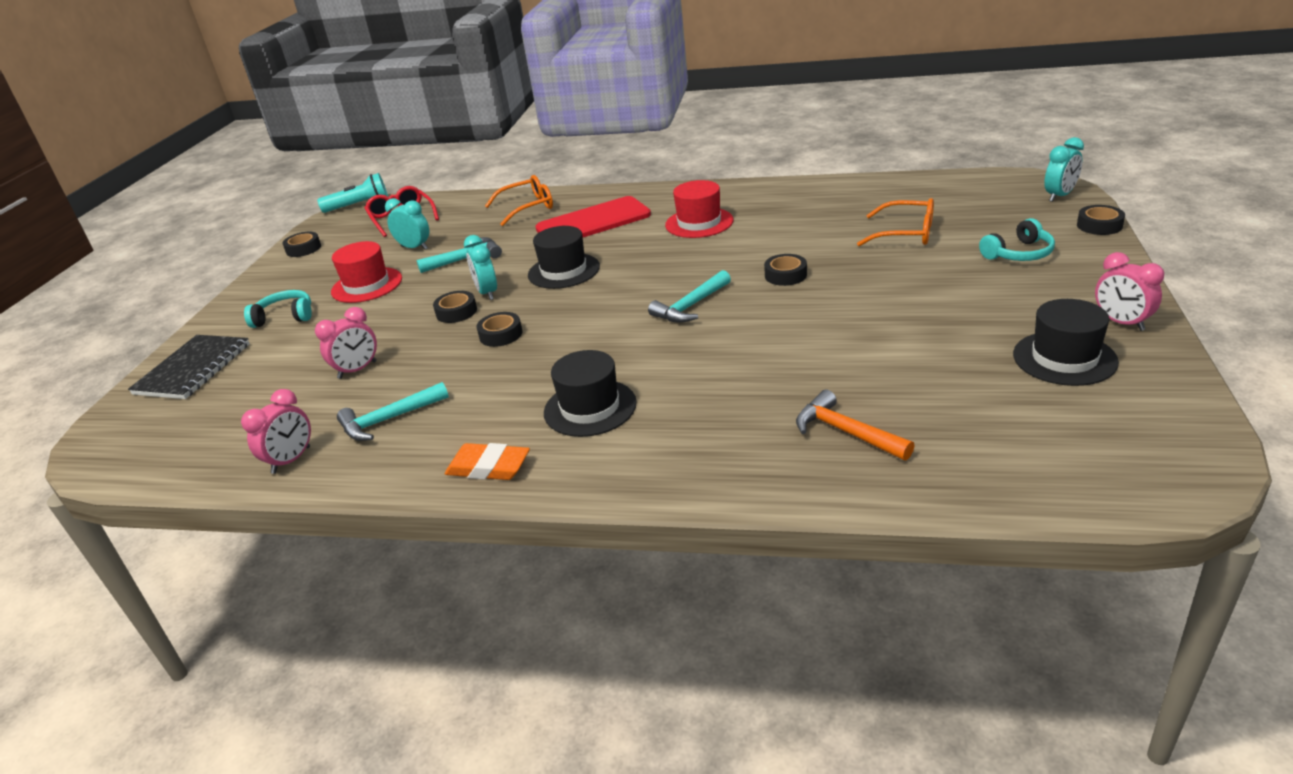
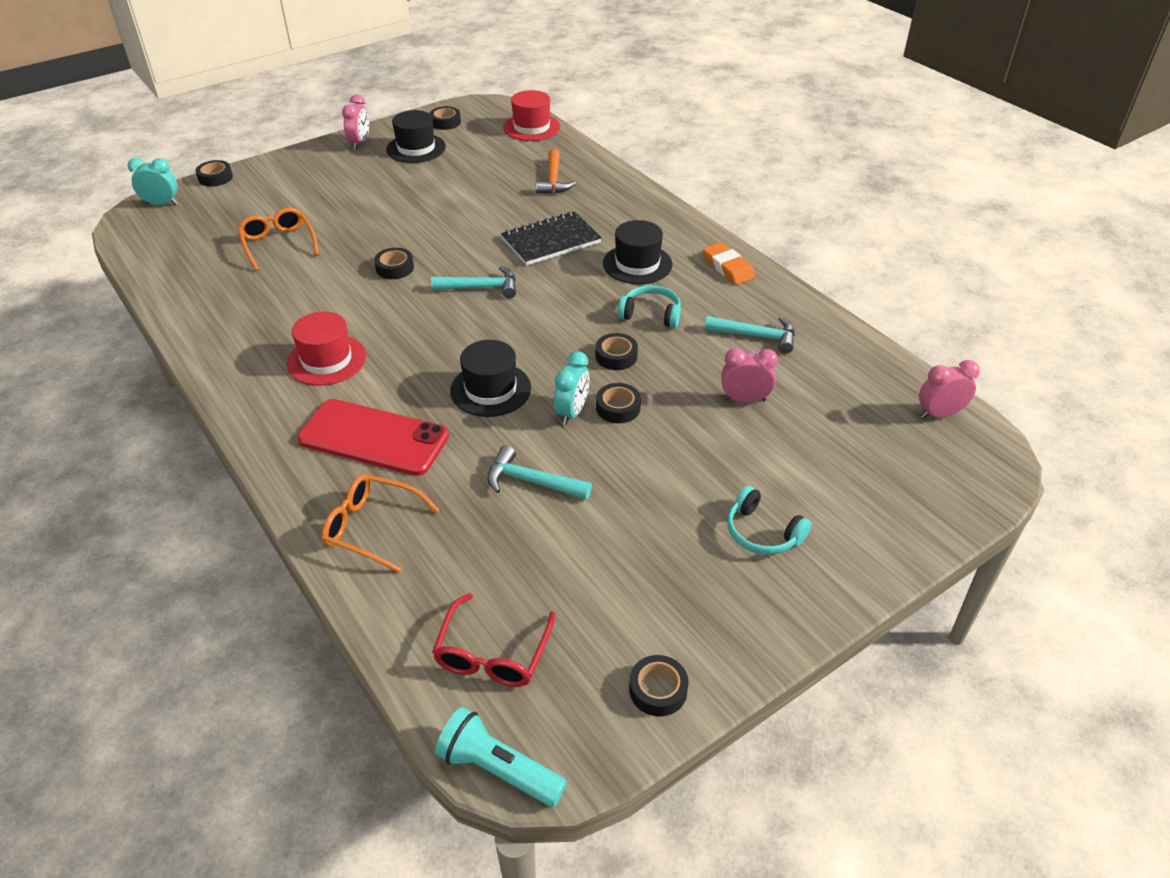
camera: 140 degrees left, 10 degrees up
black notebook [128,335,250,399] -> black notebook moved to [501,211,602,266]
pink clock [241,389,311,474] -> pink clock moved to [919,360,980,419]
red hat [331,241,402,303] -> red hat moved to [503,90,560,141]
turquoise clock [385,199,429,250] -> none
turquoise headphones [979,218,1055,261] -> turquoise headphones moved to [617,285,681,328]
none -> black tape [429,106,461,130]

